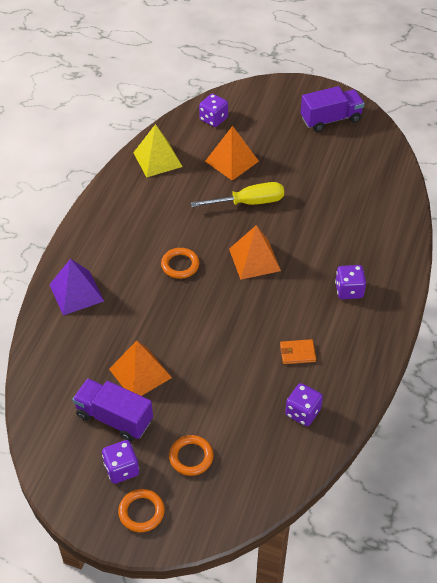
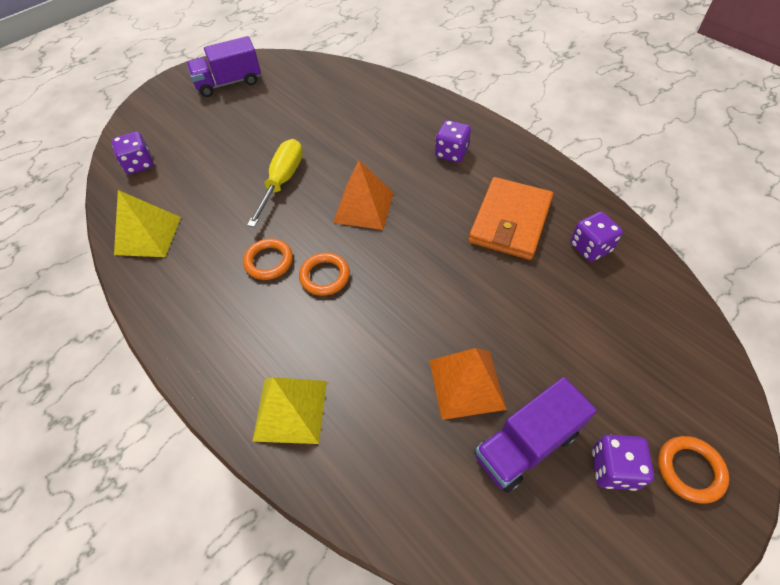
camera: 60 degrees left, 5 degrees up
purple pyramid [49,259,104,316] -> yellow pyramid [252,377,327,444]
orange ring [169,435,214,476] -> orange ring moved to [243,238,293,280]
orange pyramid [205,126,259,181] -> none
orange wallet [280,339,316,364] -> orange wallet [469,177,553,260], size x2.19
purple truck [301,86,365,132] -> purple truck turned 120 degrees counterclockwise [186,36,261,97]

